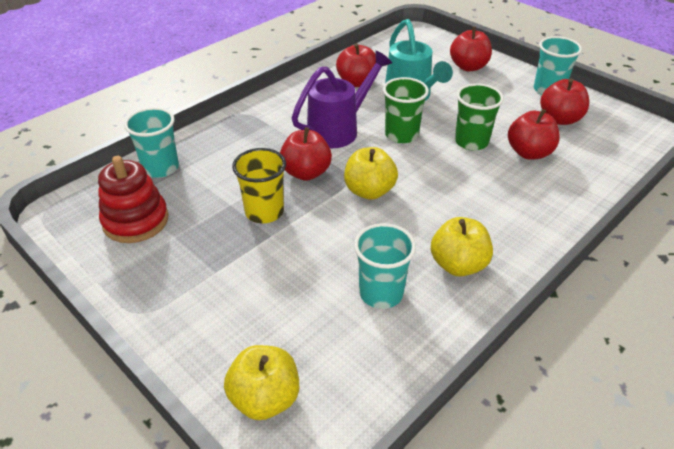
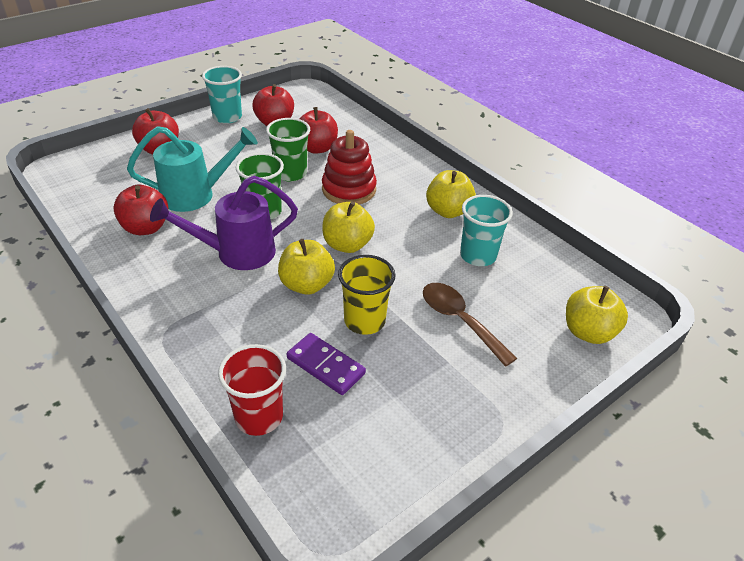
camera: 85 degrees left, 0 degrees up
red stacking toy [98,156,168,243] -> red stacking toy moved to [322,130,377,205]
turquoise cup [124,107,179,178] -> red cup [218,344,286,436]
red apple [280,127,332,181] -> yellow apple [278,239,335,295]
purple watering can [292,51,392,148] -> purple watering can turned 75 degrees counterclockwise [150,176,298,270]
none -> purple domino [287,333,366,395]
none -> brown spoon [423,283,517,367]

